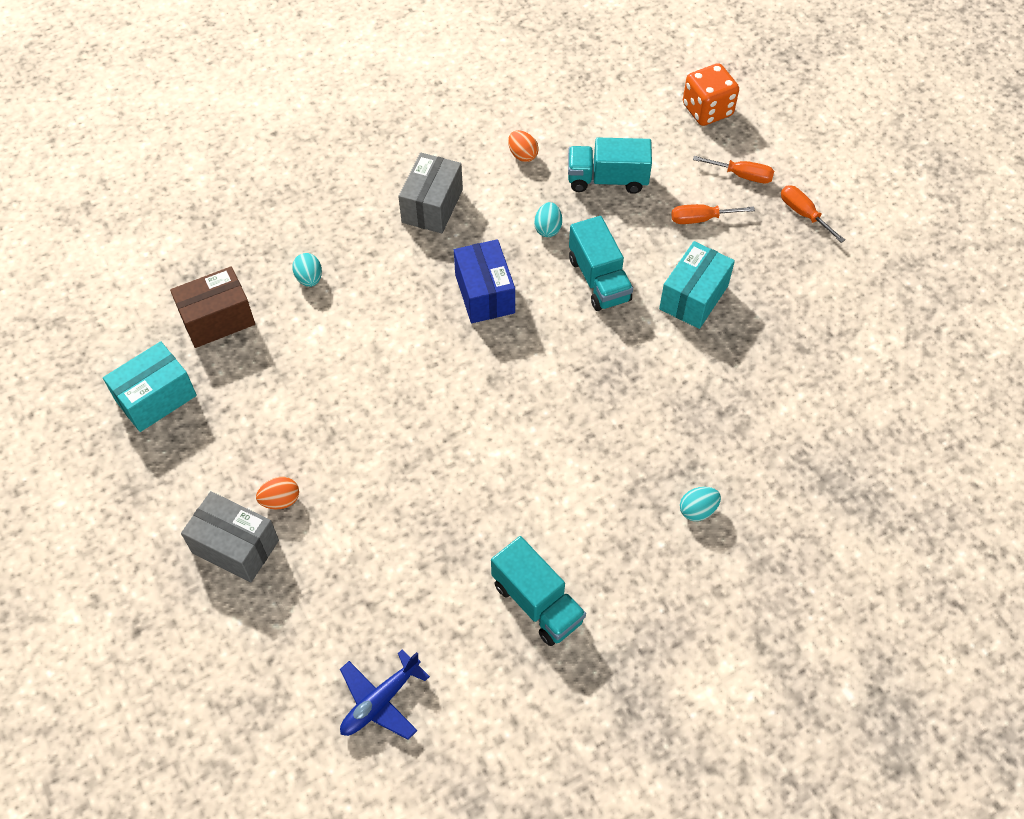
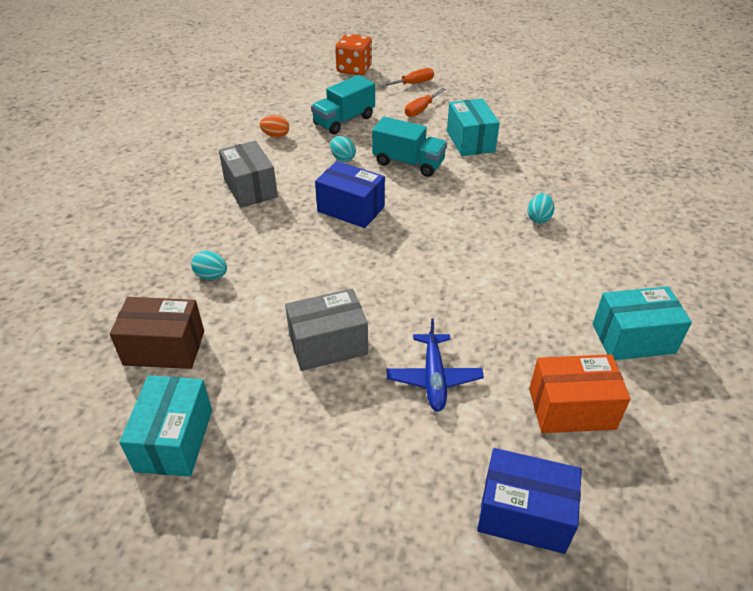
camera: 45 degrees left, 15 degrees down
brown box [170,266,255,348] -> brown box turned 75 degrees clockwise [110,297,204,369]
grey box [181,491,279,582] -> grey box moved to [285,289,368,371]
orange egg [256,477,299,509] -> none
blue plane [340,649,430,740] -> blue plane moved to [387,319,484,412]
turquoise truck [491,536,586,646] -> turquoise box [593,286,692,360]
turquoise egg [680,487,721,521] -> turquoise egg moved to [527,193,555,223]
orange screwdriver [781,185,845,243] -> none
none -> blue box [477,448,582,554]
none -> orange box [529,354,631,433]

